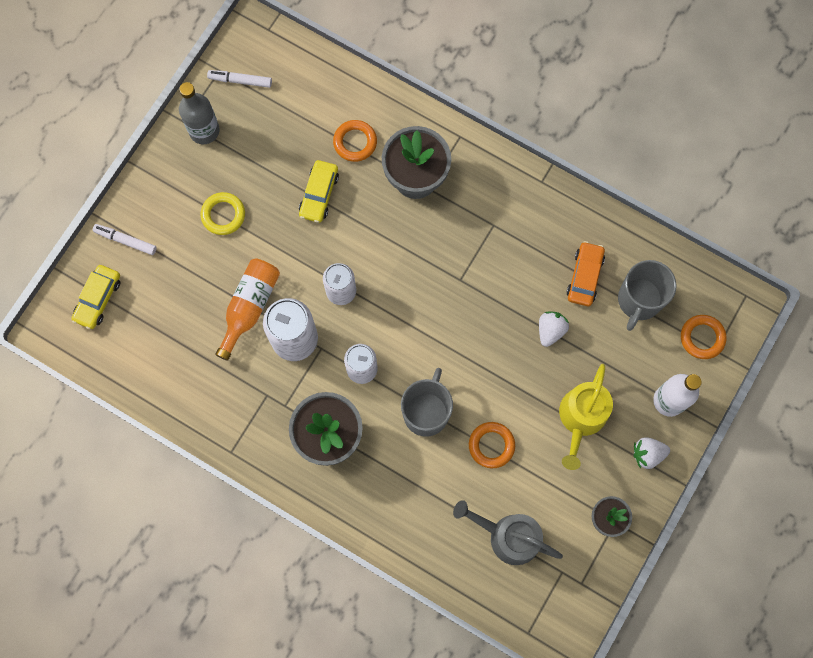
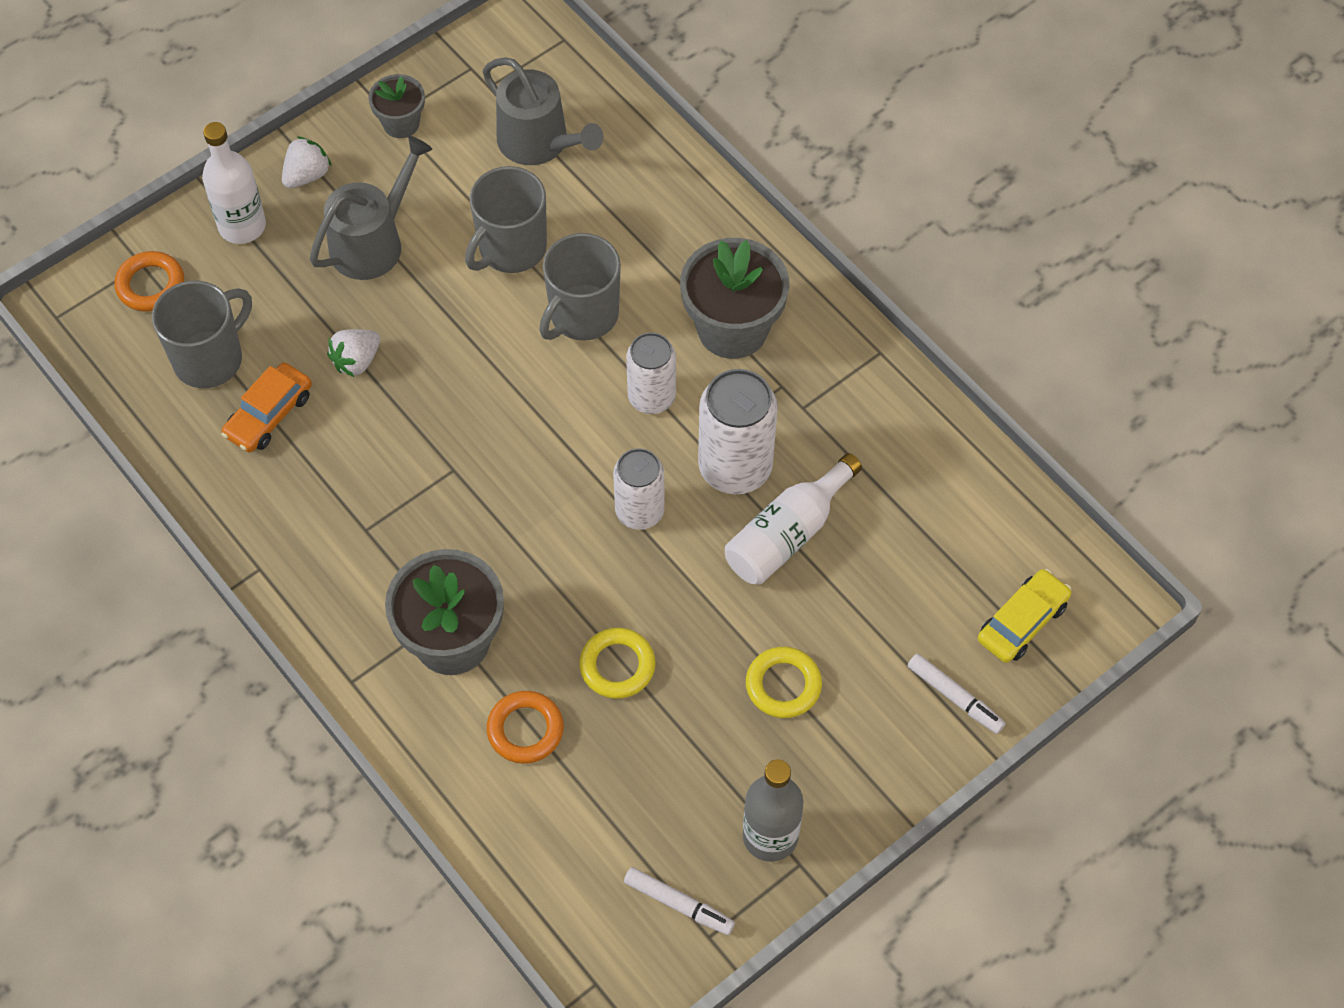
camera: 160 degrees left, 15 degrees down
orange bottle [215,258,280,361] -> white bottle [725,453,862,585]
yellow car [299,160,339,223] -> yellow ring [579,628,656,699]
orange ring [469,422,515,468] -> grey mug [465,166,547,273]
yellow watering can [559,364,613,470] -> grey watering can [310,136,432,280]
white strawberry [634,437,670,469] -> white strawberry turned 60 degrees counterclockwise [282,136,332,188]

